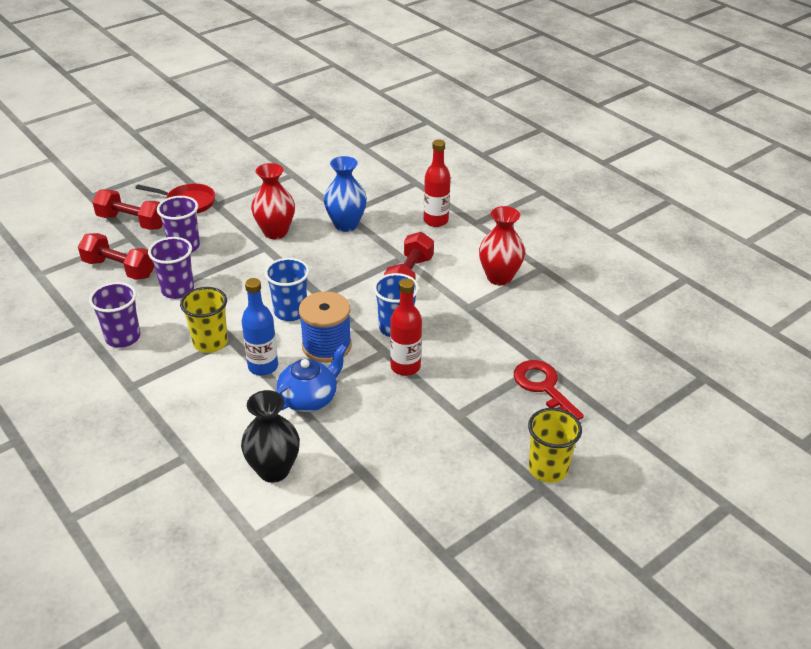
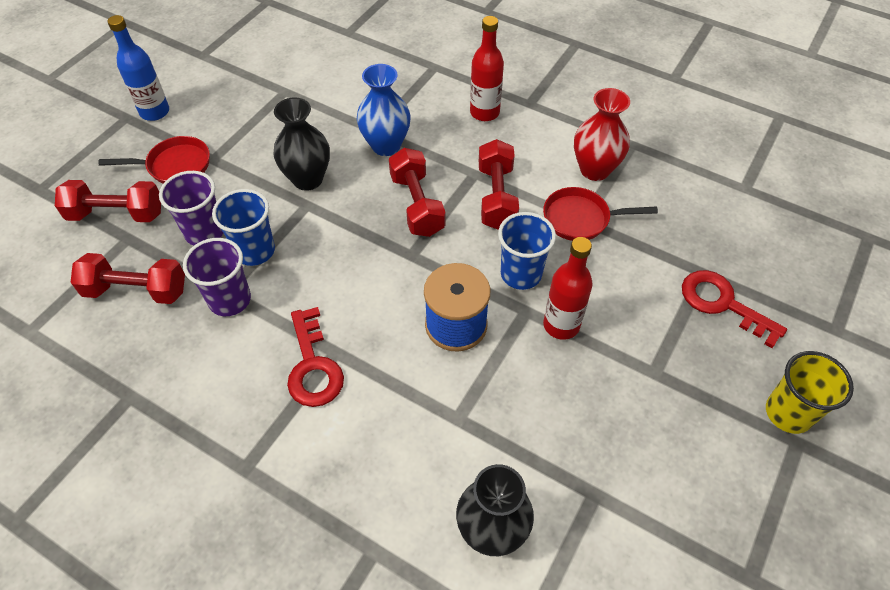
camera: 20 degrees left, 15 degrees up
purple cup [89,282,140,348] -> none
yellow cup [180,287,228,353] -> red key [287,307,344,407]
blue bottle [241,278,278,376] -> blue bottle moved to [107,15,169,121]
red vase [251,163,295,239] -> black vase [273,97,330,191]
blue cup [265,258,310,321] -> blue cup moved to [212,189,275,266]
blue teapot [275,344,347,412] -> none
none -> red dumbbell [389,148,445,237]
none -> red pan [543,187,658,241]

